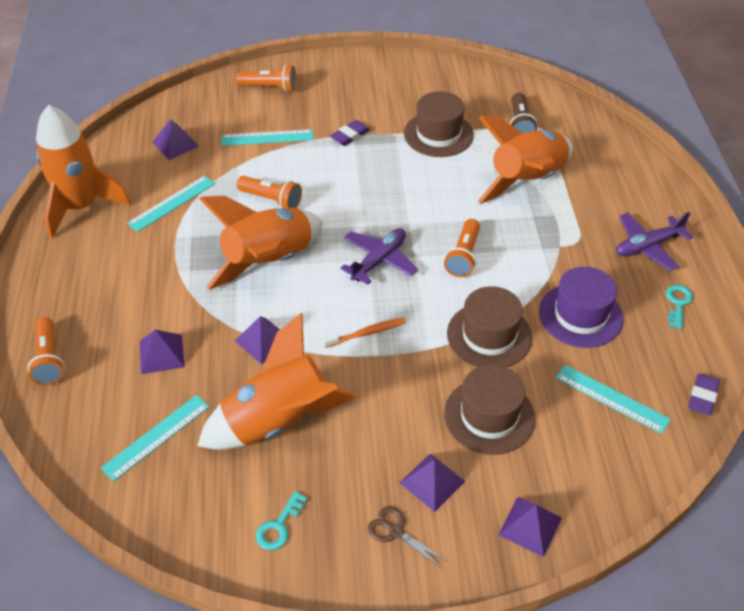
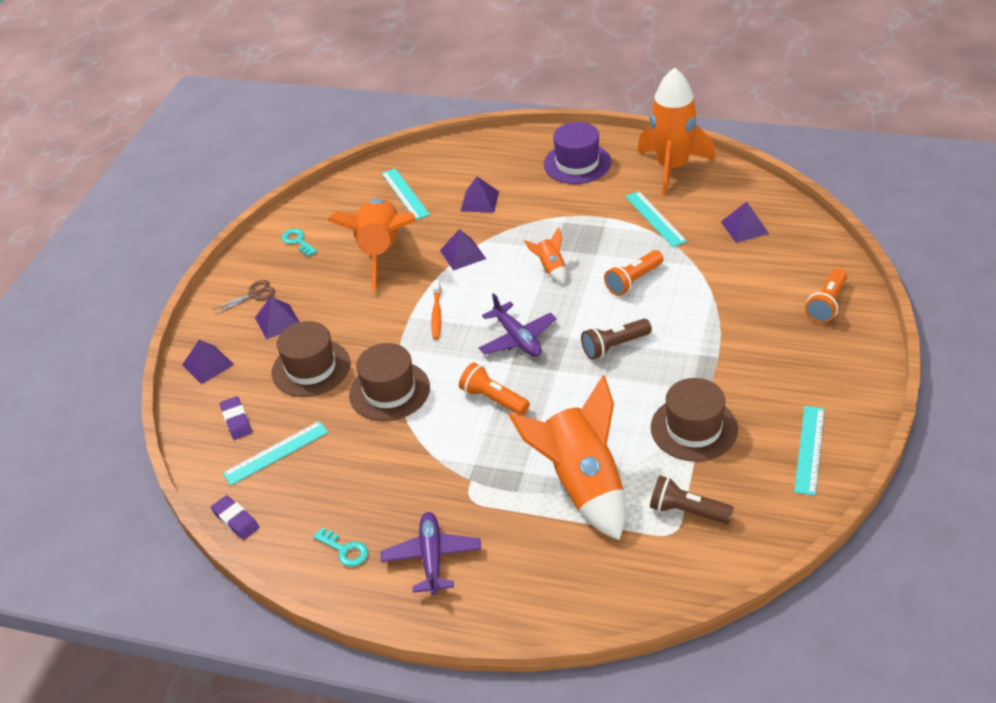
camera: 115 degrees right, 5 degrees down
orange flashlight [27,317,65,385] -> none
orange rocket [199,196,323,290] -> orange rocket [524,227,566,284], size x0.44
turquoise ruler [222,129,314,146] -> turquoise ruler moved to [794,406,825,496]
purple eraser [330,120,370,146] -> purple eraser moved to [220,396,252,440]
purple hat [539,267,623,348] -> purple hat moved to [544,122,611,184]
none -> brown flashlight [581,319,652,360]

